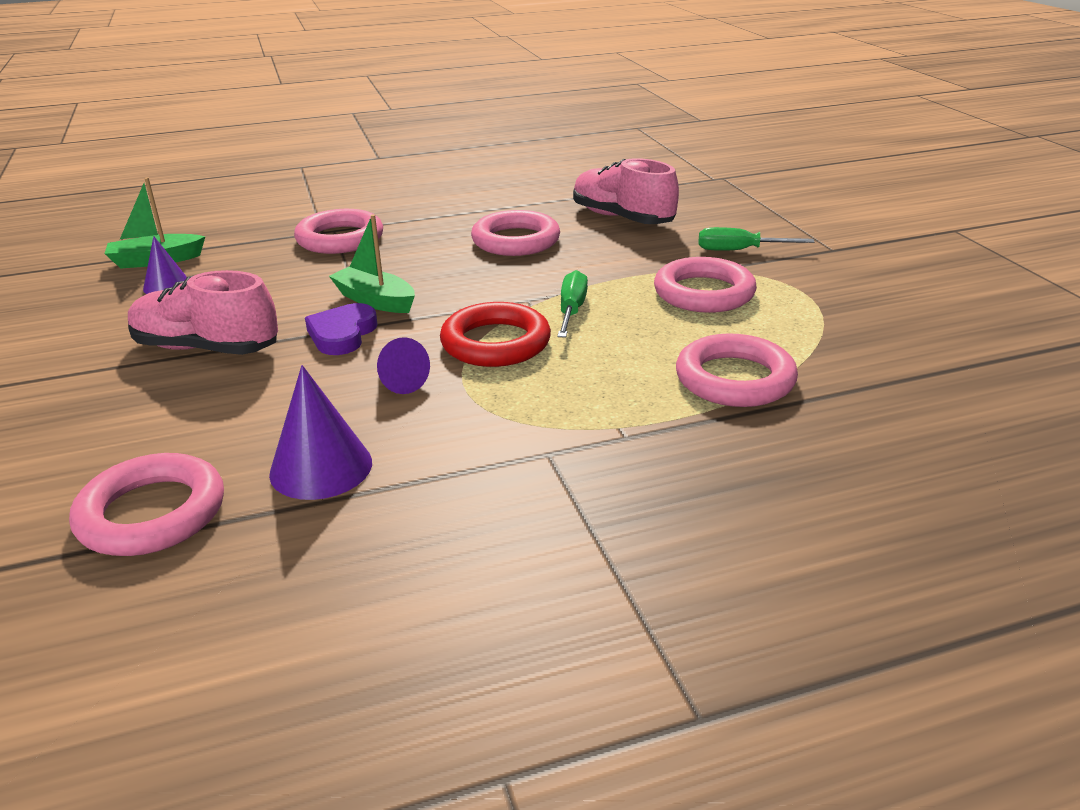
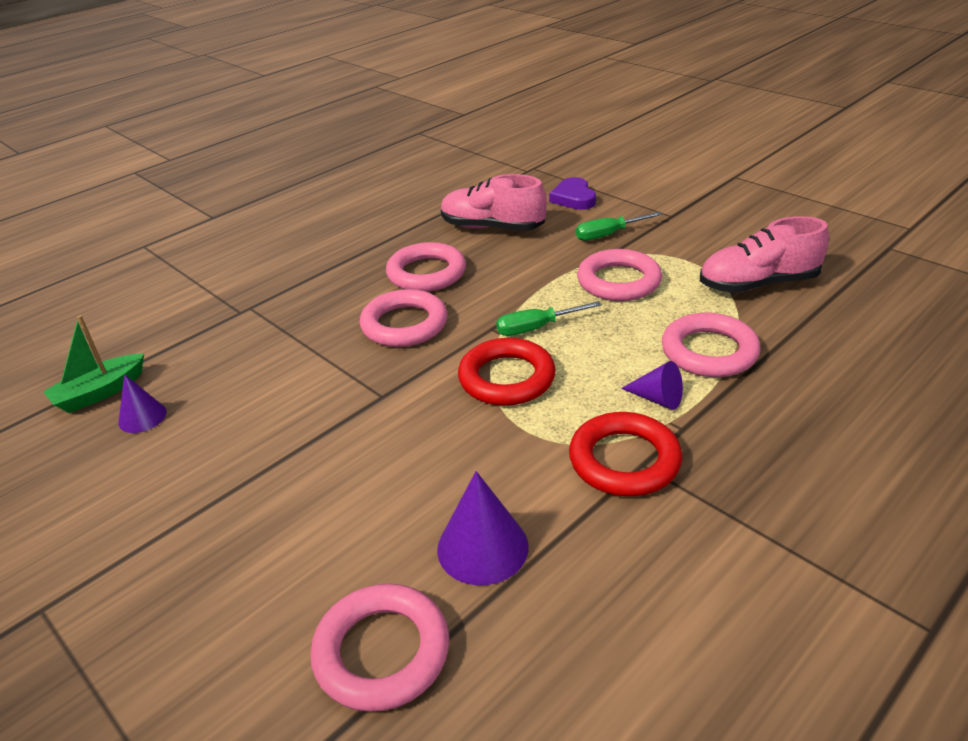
camera: 25 degrees left, 5 degrees up
pink shoe [128,270,278,355] -> pink shoe moved to [700,216,829,293]
pink ring [294,209,383,254] -> pink ring moved to [360,289,448,347]
purple heart [305,303,378,355] -> purple heart moved to [549,177,596,210]
green boat [329,214,415,313] -> none
purple cone [377,337,430,394] -> purple cone moved to [621,361,683,410]
green screwdriver [557,270,588,338] -> green screwdriver turned 90 degrees counterclockwise [496,301,602,336]
none -> red ring [569,412,682,496]

